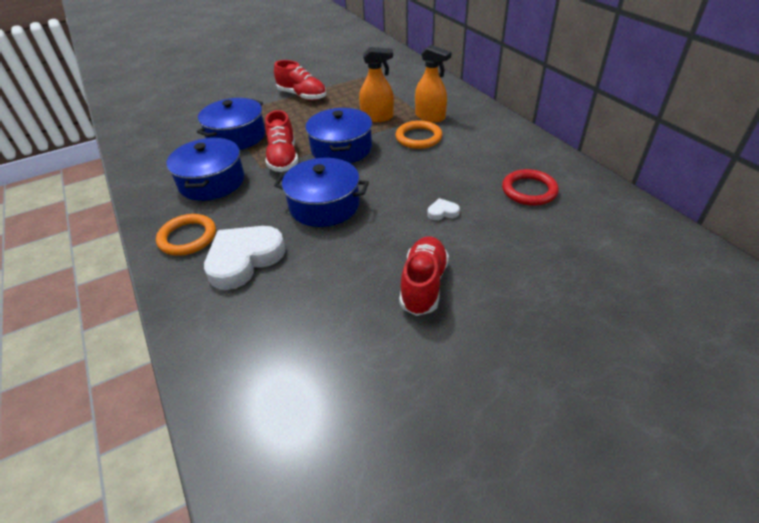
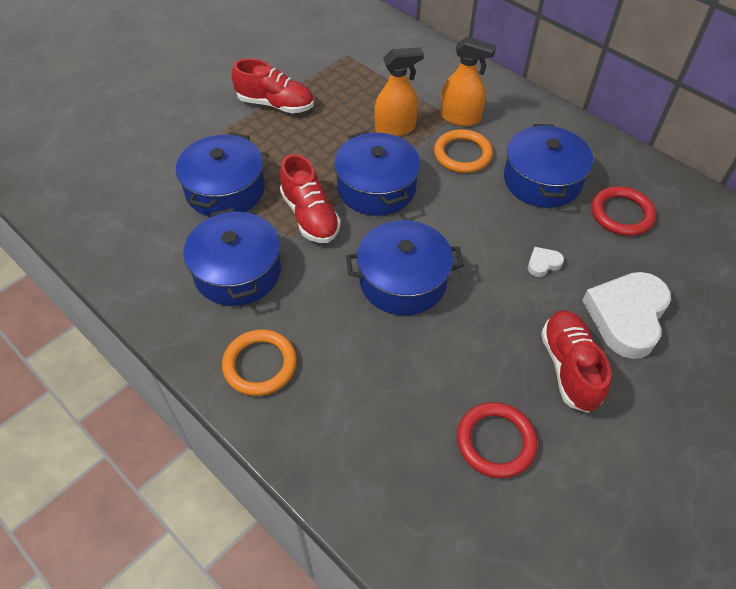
camera: 20 degrees left, 10 degrees up
white heart [204,226,285,290] -> white heart moved to [582,272,671,359]
none -> red ring [457,402,537,478]
none -> blue pot [504,124,593,208]

